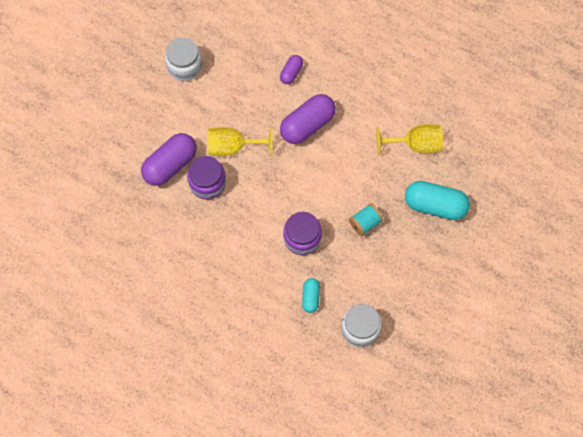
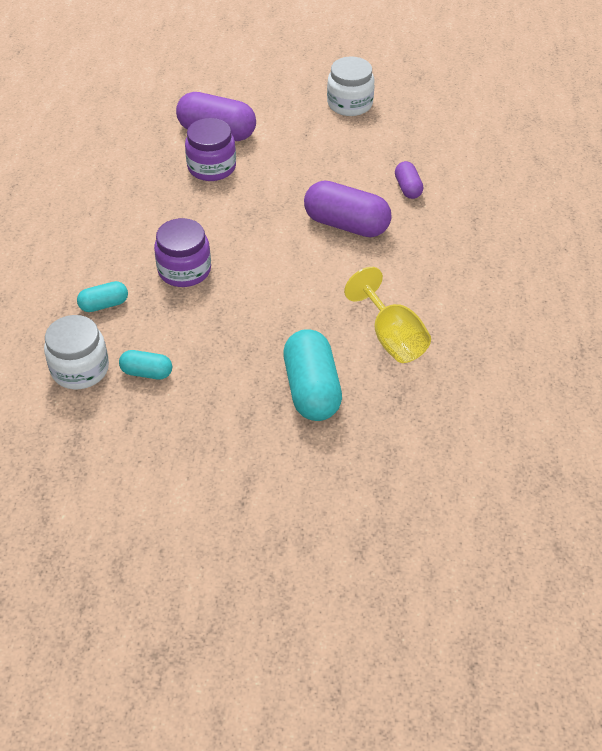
camera: 65 degrees right, 20 degrees down
yellow goblet [208,127,272,156] -> none
purple capsule [280,55,303,84] -> purple capsule turned 75 degrees clockwise [395,161,424,199]
turquoise spool [349,203,383,236] -> none
none -> turquoise capsule [119,350,172,380]

